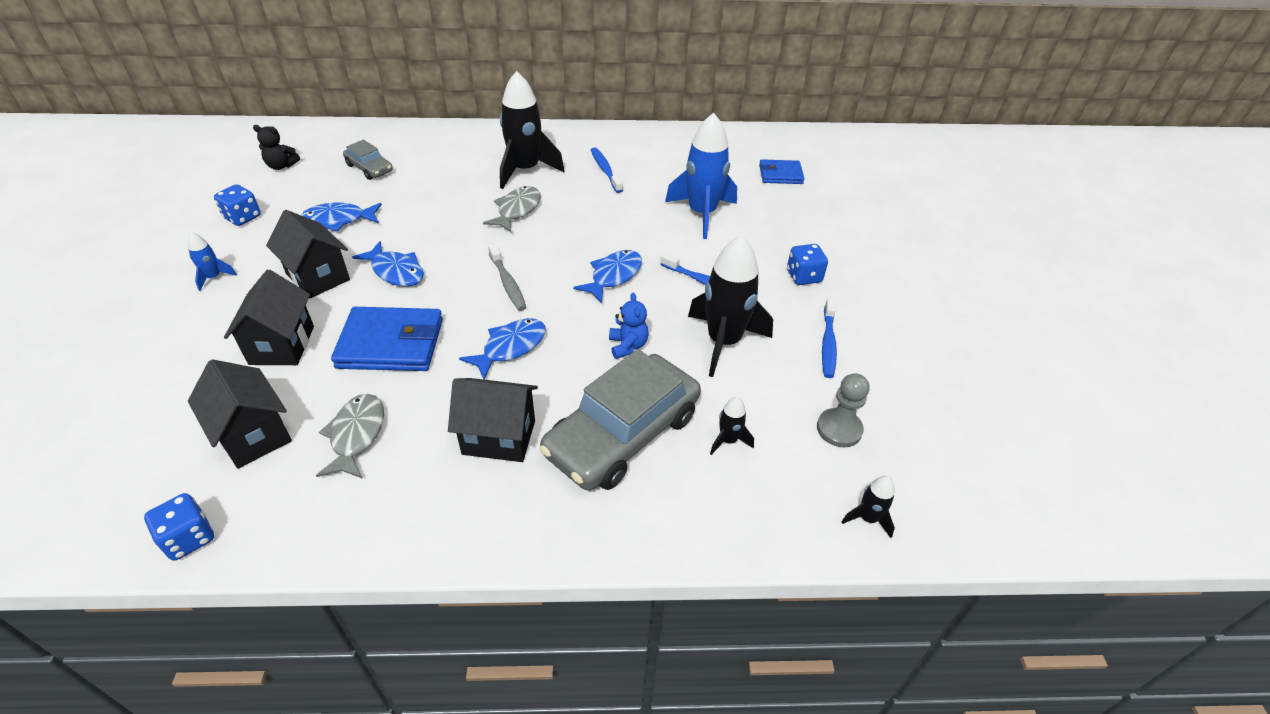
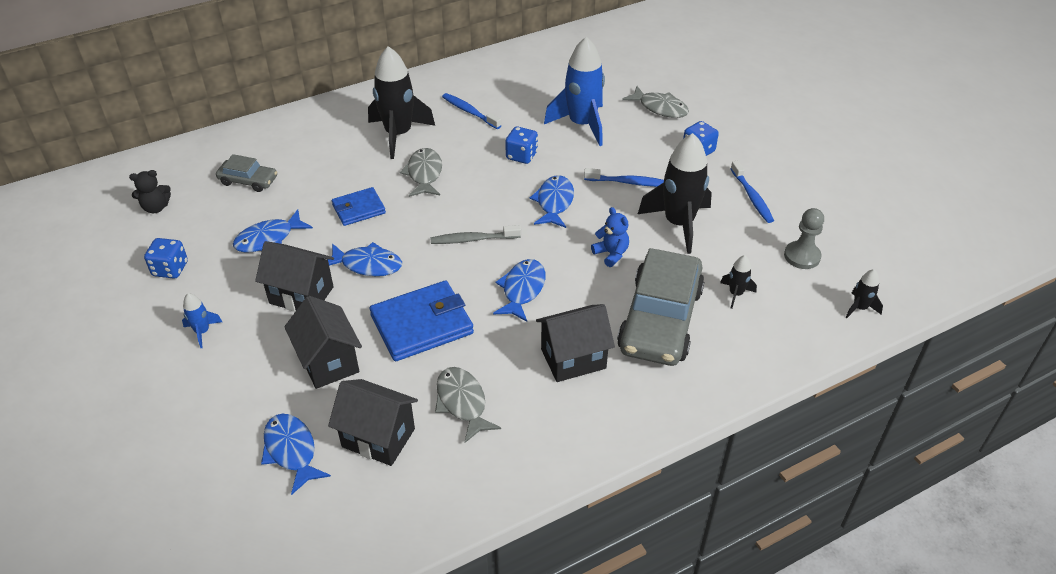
camera: 25 degrees left, 0 degrees up
blue dice [144,493,214,561] -> blue dice moved to [505,126,538,164]
grey toothbrush [488,243,526,311] -> grey toothbrush turned 135 degrees clockwise [431,225,521,244]
blue wallet [759,159,805,184] -> blue wallet moved to [332,187,386,226]
none -> blue fish [261,414,331,495]
none -> grey fish [622,86,689,118]

